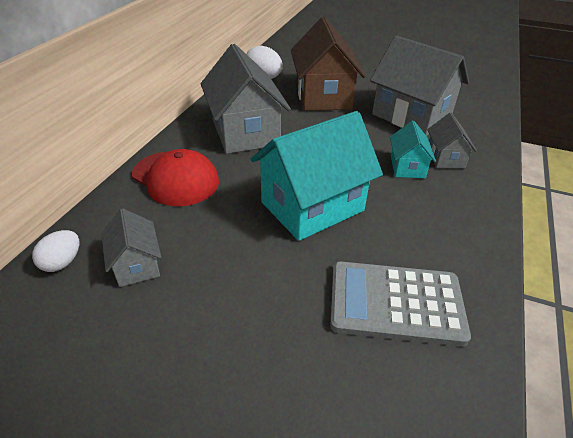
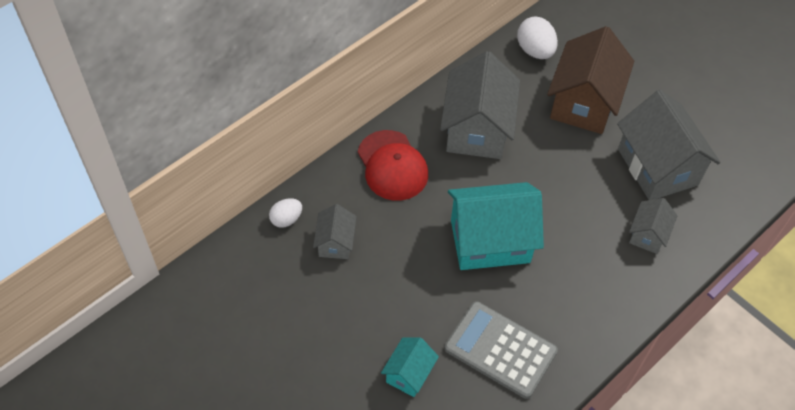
camera: 25 degrees right, 15 degrees up
turquoise house [390,120,436,178] -> turquoise house moved to [381,338,439,397]

